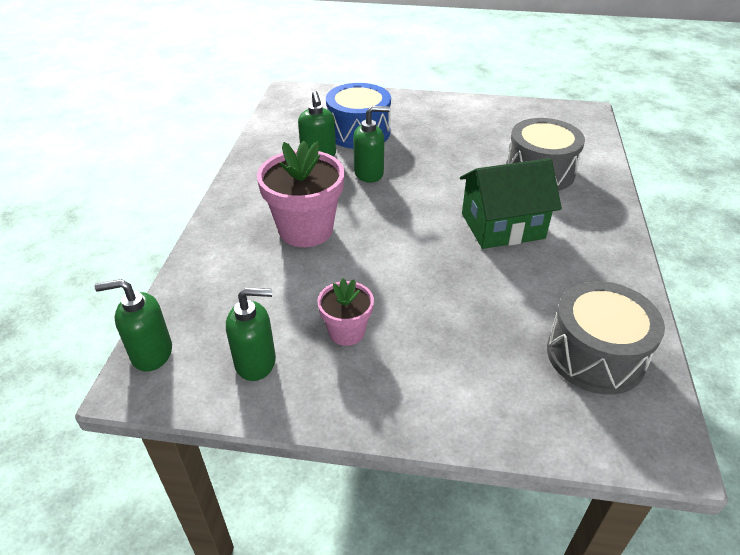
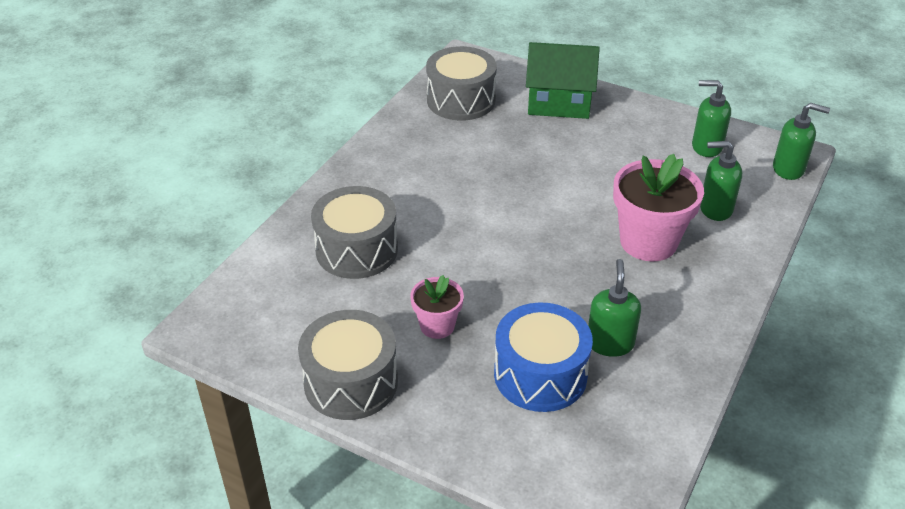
camera: 160 degrees left, 0 degrees up
pink flower pot [317,278,374,346] -> pink flower pot moved to [410,275,464,339]
green soap dispenser [353,106,390,183] -> green soap dispenser moved to [700,141,742,221]
green house [460,158,562,249] -> green house moved to [526,42,600,119]
none -> grey drum [298,310,398,420]

